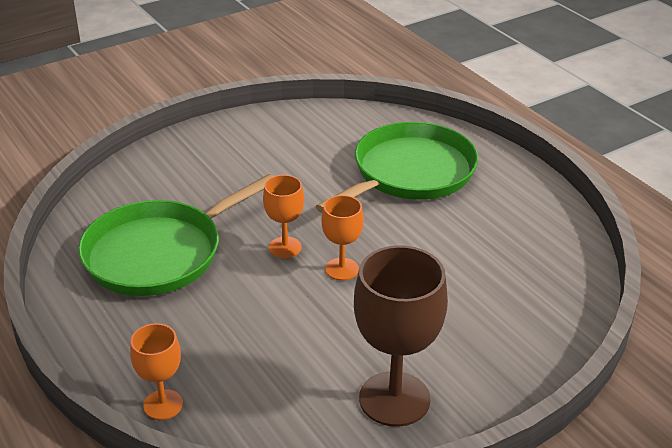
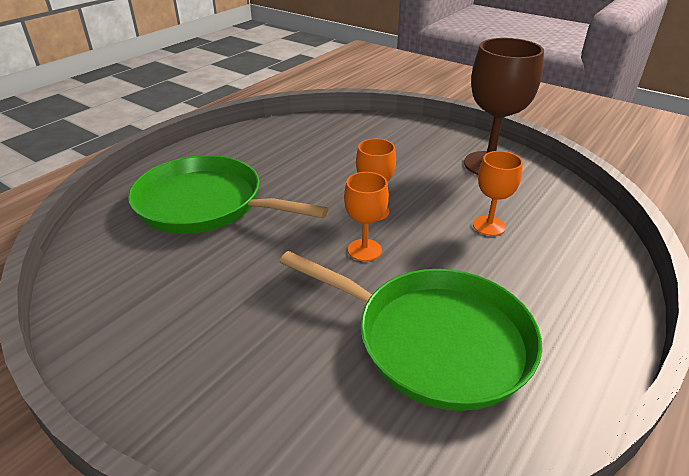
camera: 110 degrees left, 0 degrees up
orange goblet [130,323,183,420] -> orange goblet moved to [473,151,523,236]

